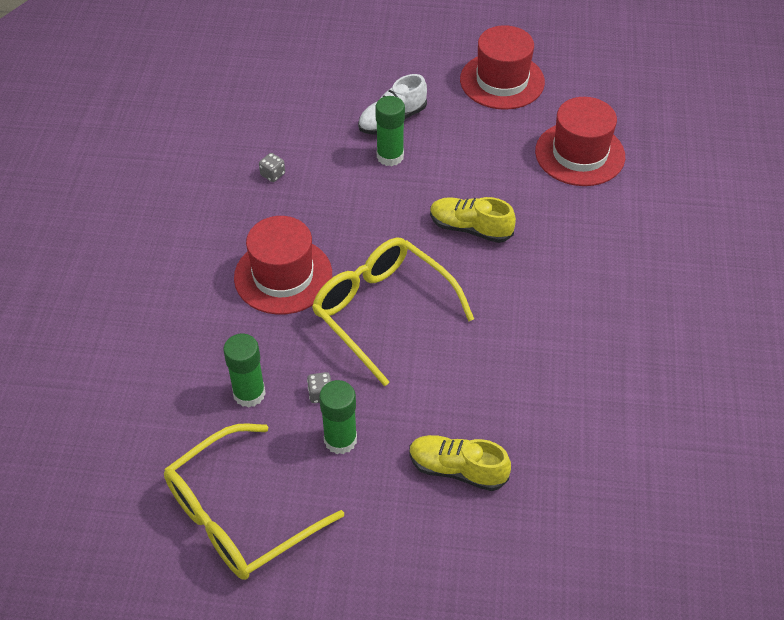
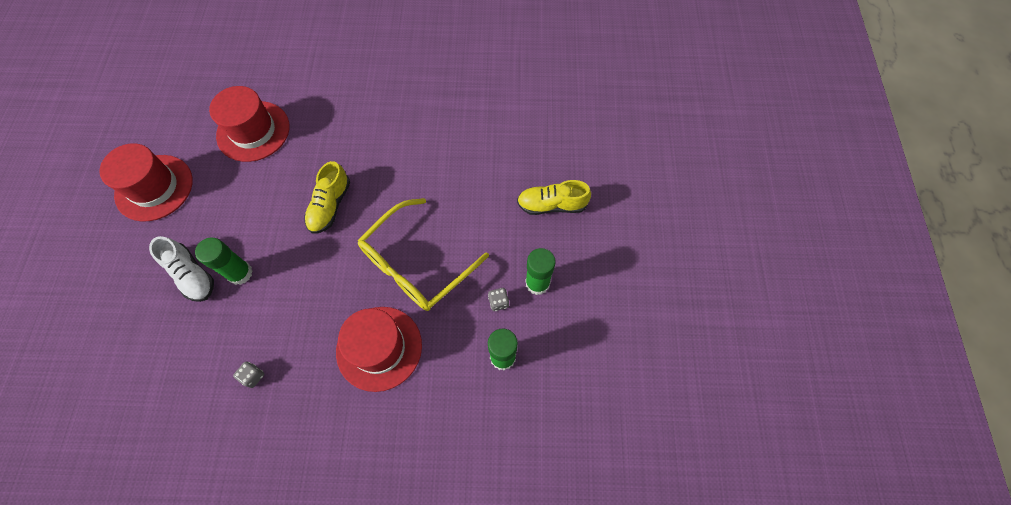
camera: 95 degrees left, 15 degrees up
yellow glasses [164,423,344,580] -> none
yellow shoe [409,435,511,491] -> yellow shoe turned 75 degrees clockwise [517,180,591,215]

